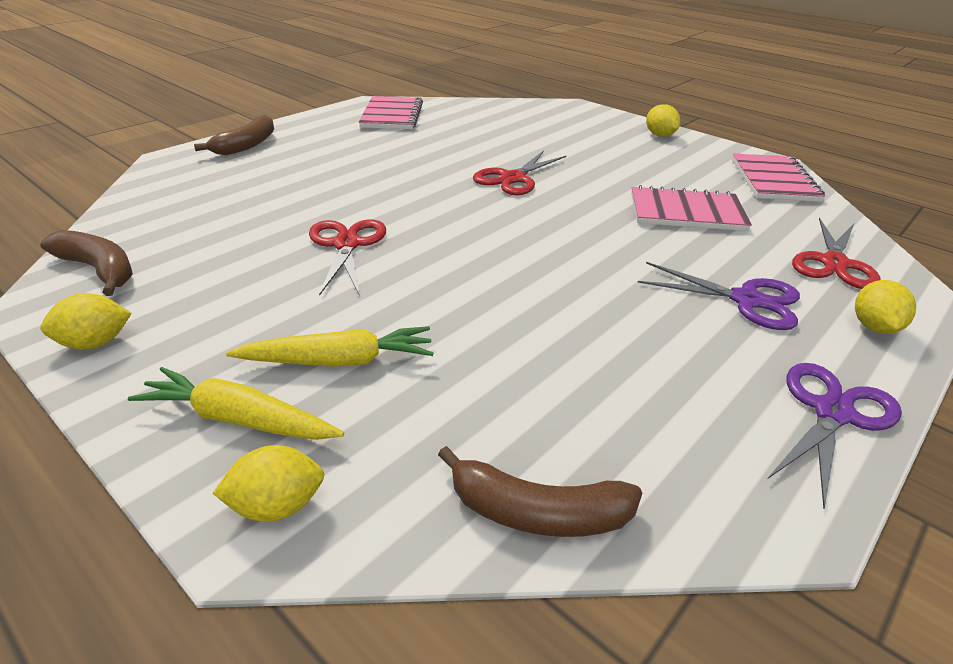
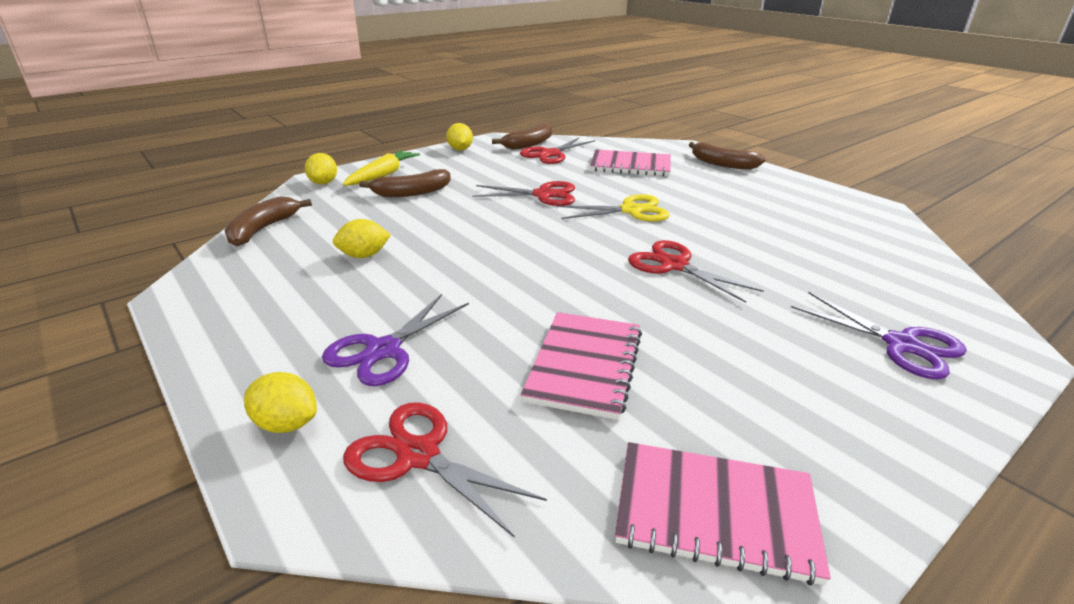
camera: 100 degrees right, 5 degrees down
yellow carrot [226,326,433,367] -> brown banana [359,169,451,197]
pink notebook [359,96,423,129] -> pink notebook moved to [590,149,671,176]
yellow lemon [646,104,680,137] -> yellow lemon moved to [333,219,391,258]
purple scissors [768,363,902,509] -> purple scissors moved to [791,292,967,379]
none -> red scissors [520,138,595,164]
none -> yellow scissors [557,194,670,221]

